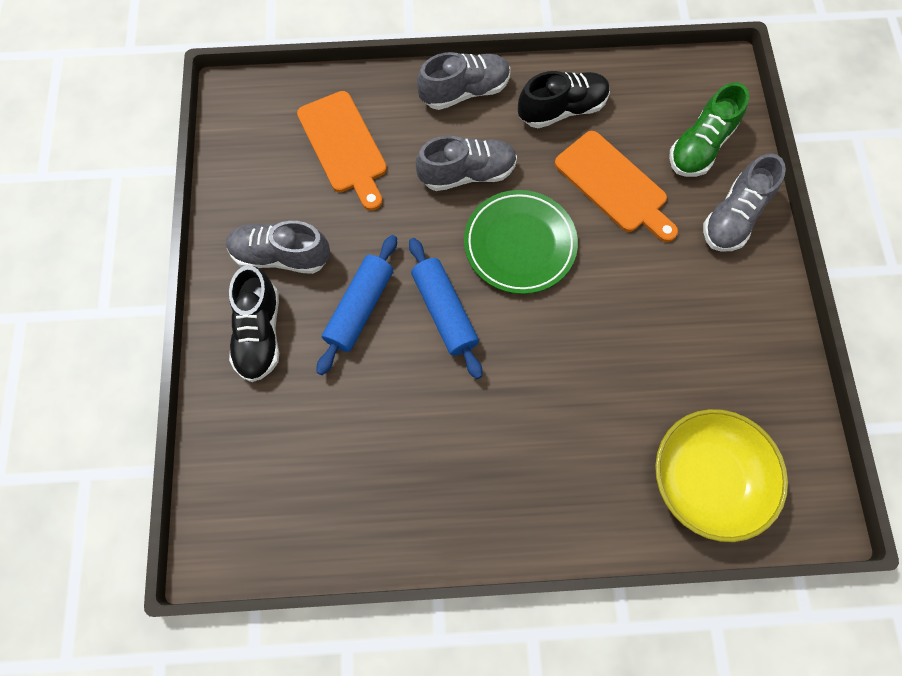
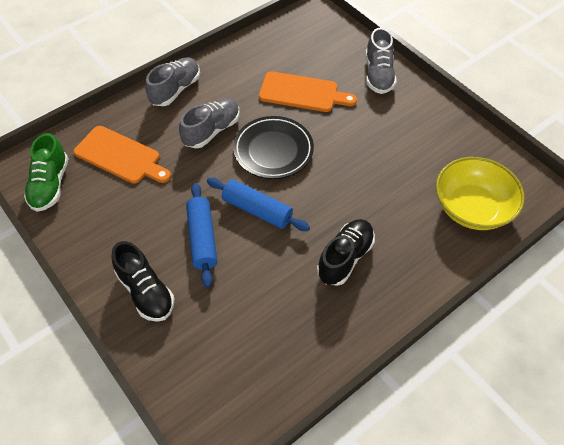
camera: 35 degrees left, 15 degrees down
grey shoe [226,221,330,274] -> none
green plate [464,190,578,294] -> black plate [233,116,314,179]
black shoe [518,71,610,128] -> black shoe moved to [317,219,375,286]
green shoe [669,82,749,177] -> green shoe moved to [24,133,69,212]

